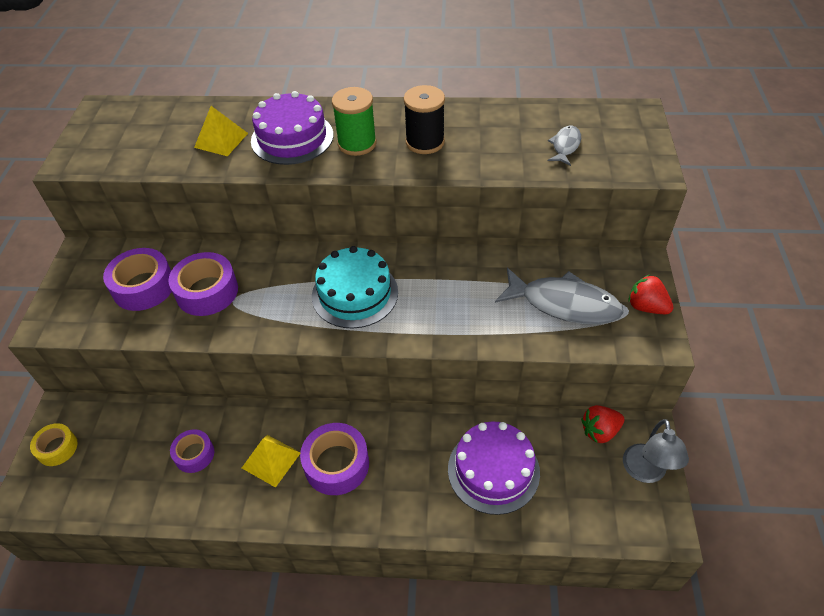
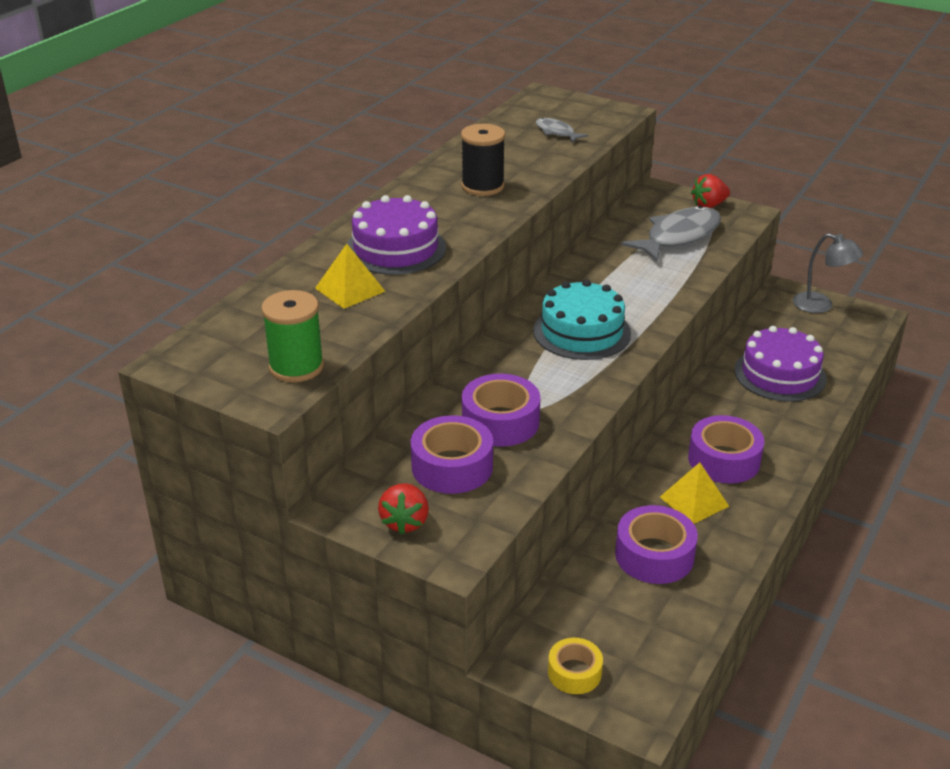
camera: 65 degrees left, 15 degrees down
purple tape [170,429,214,473] -> purple tape [615,505,698,584], size x1.63
green spool [332,87,377,156] -> green spool moved to [261,290,324,382]
red strawberry [581,405,624,443] -> red strawberry moved to [378,483,429,534]

